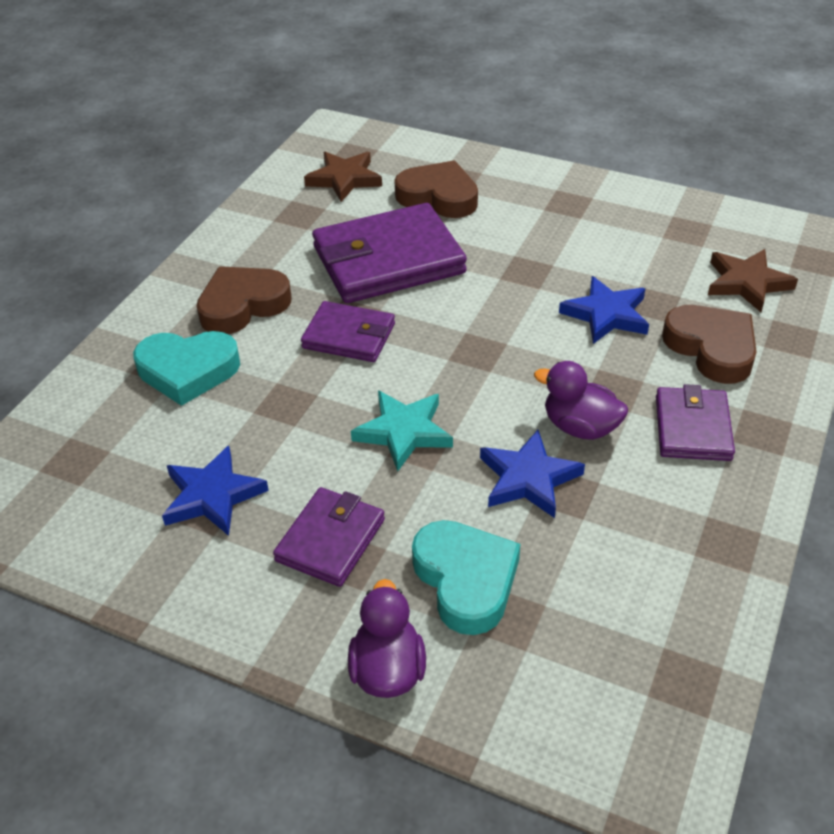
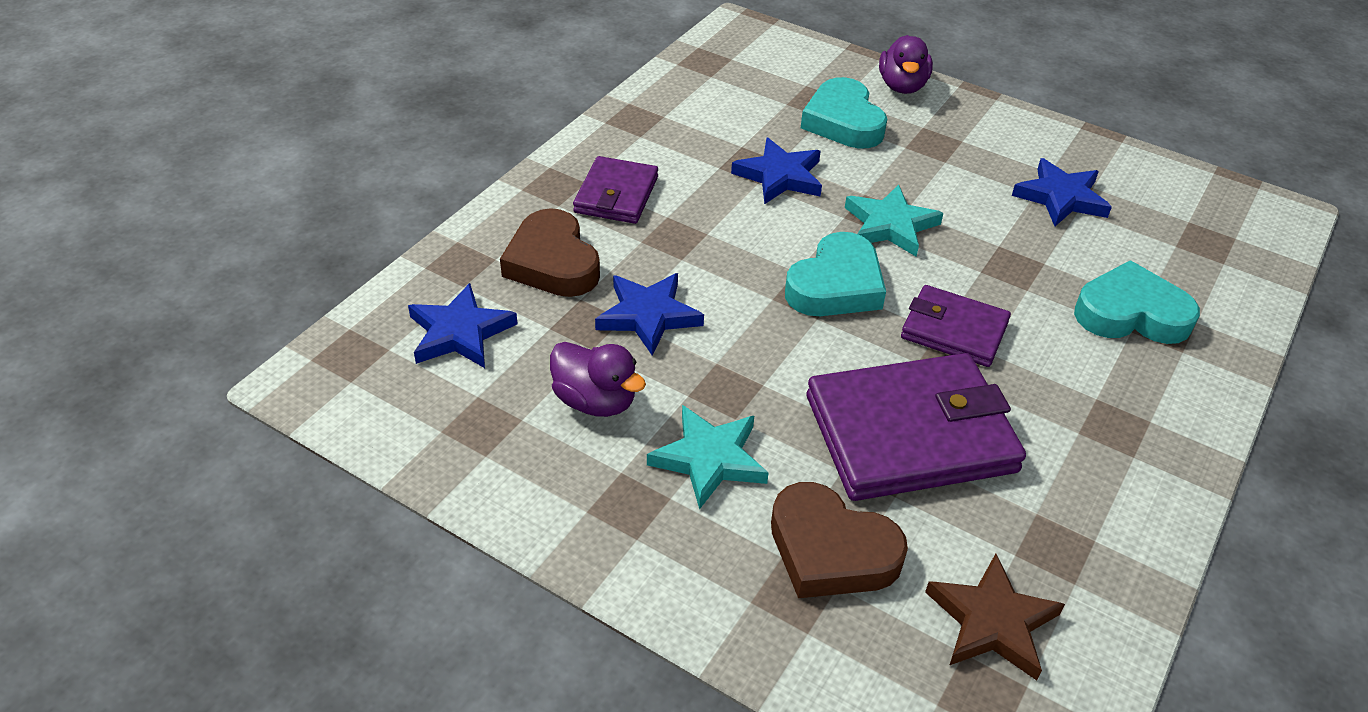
camera: 175 degrees left, 0 degrees up
brown heart [197,266,292,334] -> none
purple wallet [273,487,385,587] -> none
purple duck [534,361,628,440] -> purple duck moved to [550,342,646,417]
brown star [708,249,798,312] -> blue star [408,283,518,368]
none -> turquoise star [647,405,769,510]
none -> turquoise heart [785,232,886,316]

